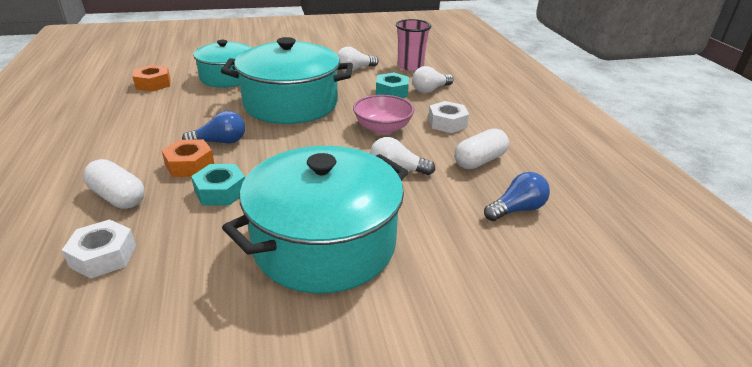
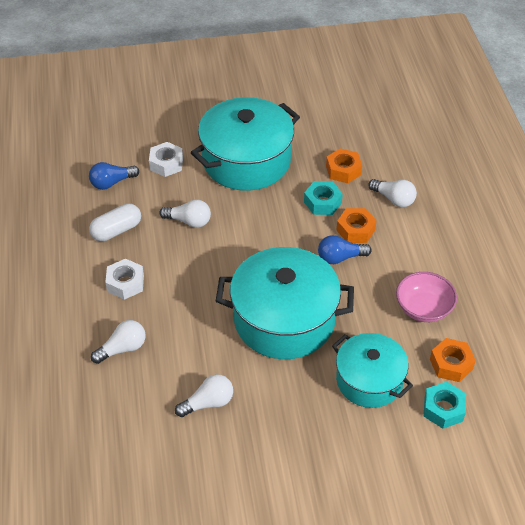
camera: 175 degrees left, 15 degrees up
white nut [62,219,136,279] -> white nut moved to [149,142,183,177]
white capsule [83,159,145,209] -> white light bulb [368,179,417,207]
pink bowl [353,95,415,134] -> pink bowl moved to [396,272,457,322]
turquoise nut [376,73,409,98] -> turquoise nut moved to [424,381,466,429]
pink cup [396,19,431,71] -> none
none -> orange nut [326,148,362,183]

